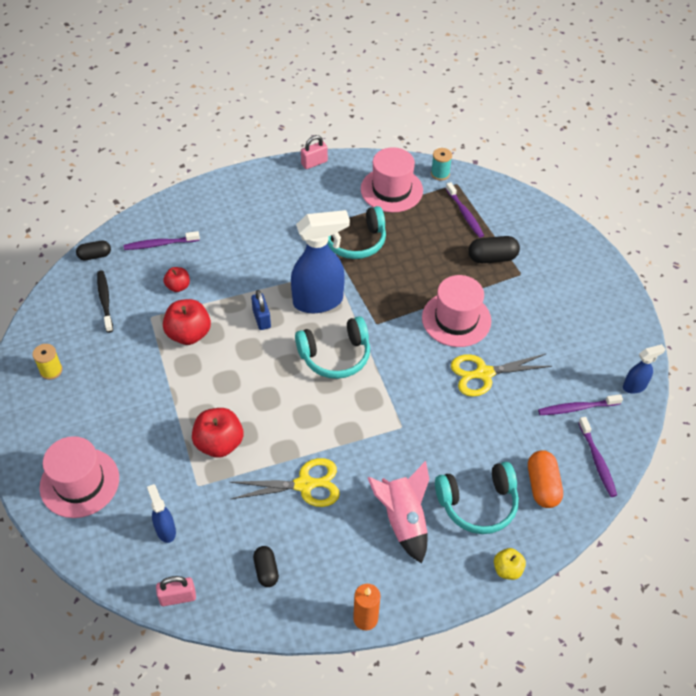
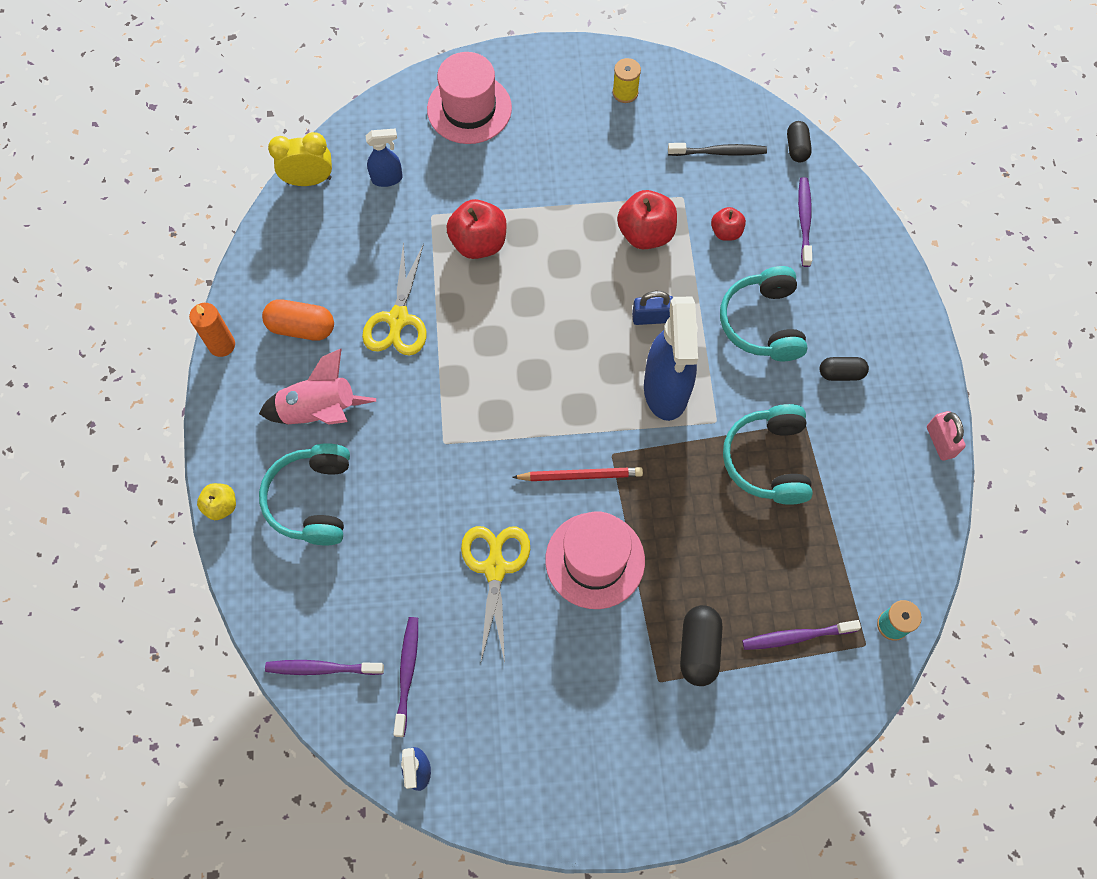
camera: 105 degrees right, 15 degrees up
pink padlock [156,576,196,606] -> yellow clock [268,132,332,186]
black capsule [253,546,279,587] -> black capsule moved to [820,357,869,381]
turquoise headphones [295,316,370,379] -> turquoise headphones moved to [720,266,808,361]
pink hat [361,147,423,212] -> none
orange capsule [528,450,563,508] -> orange capsule moved to [262,299,334,340]
none -> red pencil [512,467,643,481]

